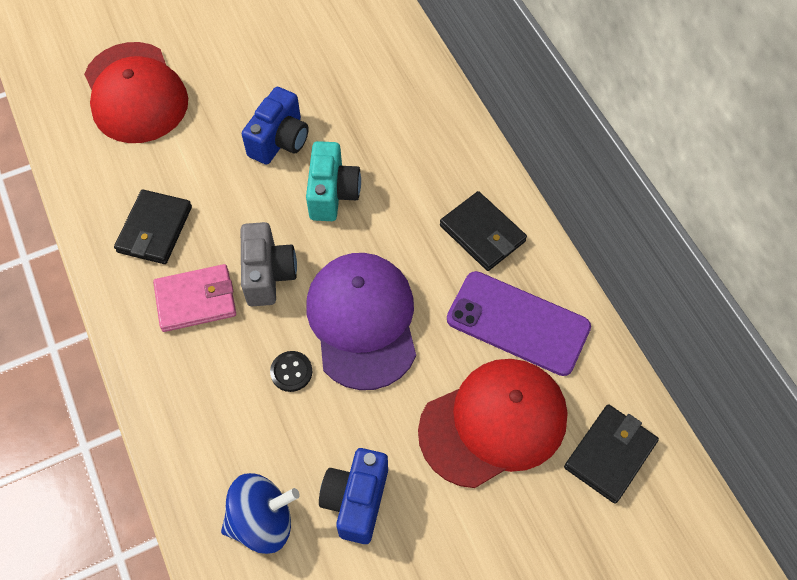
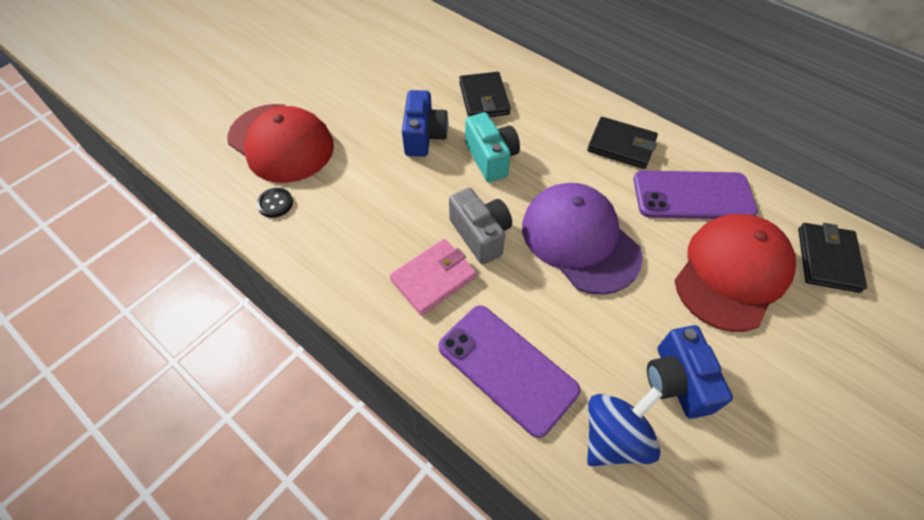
camera: 25 degrees left, 5 degrees down
black wallet [114,189,192,264] -> black wallet moved to [459,72,511,117]
black button [270,351,312,392] -> black button moved to [257,188,293,218]
none -> purple phone [438,305,580,438]

